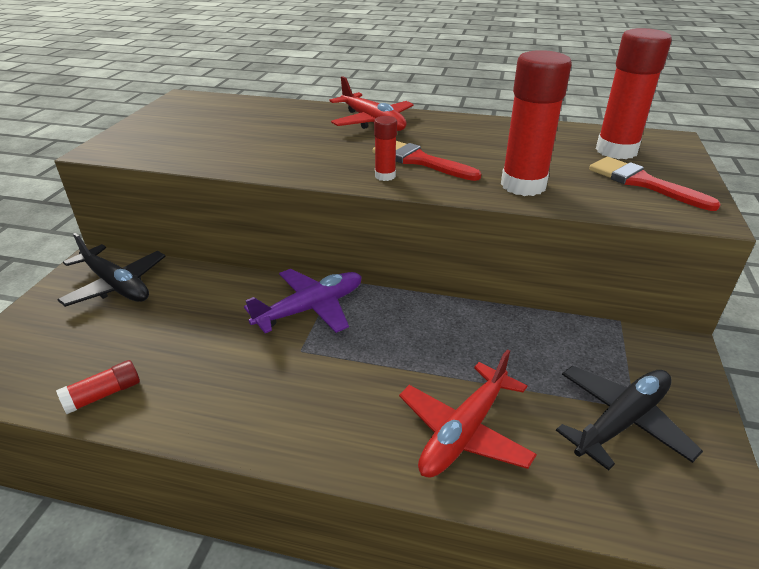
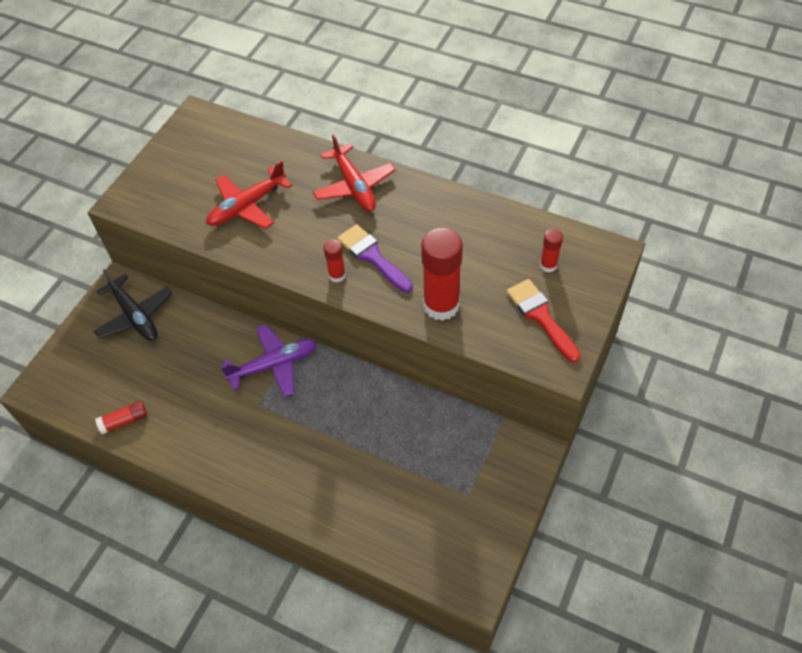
camera: 15 degrees right, 20 degrees up
red brush [373,141,481,181] -> purple brush [337,224,413,293]
red plane [399,349,537,478] -> red plane moved to [206,160,292,229]
black plane [556,366,703,470] -> none
red glue stick [596,28,672,159] -> red glue stick [540,229,563,273], size x0.49

